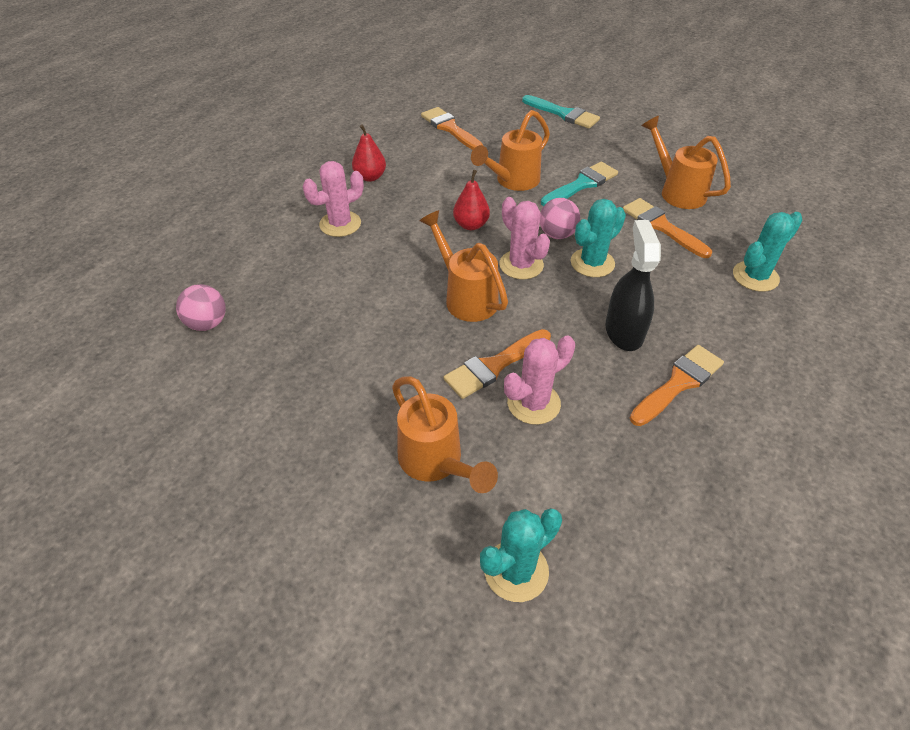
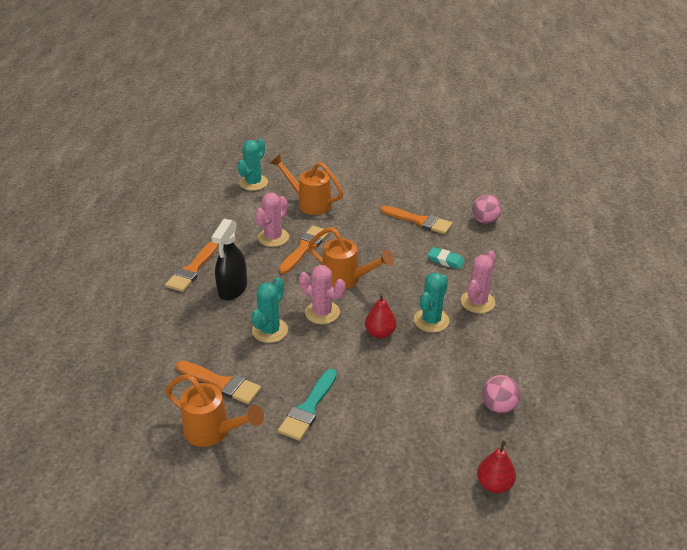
camera: 155 degrees right, 10 degrees down
red pear [352,125,386,182] -> red pear moved to [477,440,516,493]
orange brush [421,107,483,150] -> orange brush moved to [381,206,452,234]
orange watering can [471,110,550,191] -> none
turquoise brush [522,95,600,129] -> none
pink ball [540,198,580,239] -> pink ball moved to [482,375,521,413]
black spray bottle [606,220,661,351] -> black spray bottle turned 45 degrees clockwise [212,219,247,300]
turquoise cactus [733,212,803,292] -> turquoise cactus moved to [414,273,449,333]
none -> turquoise eraser [428,247,465,269]

